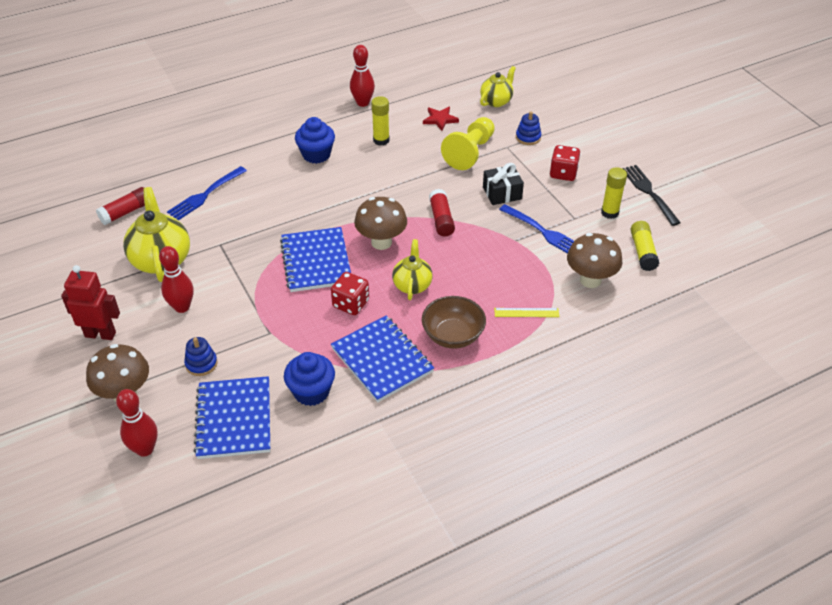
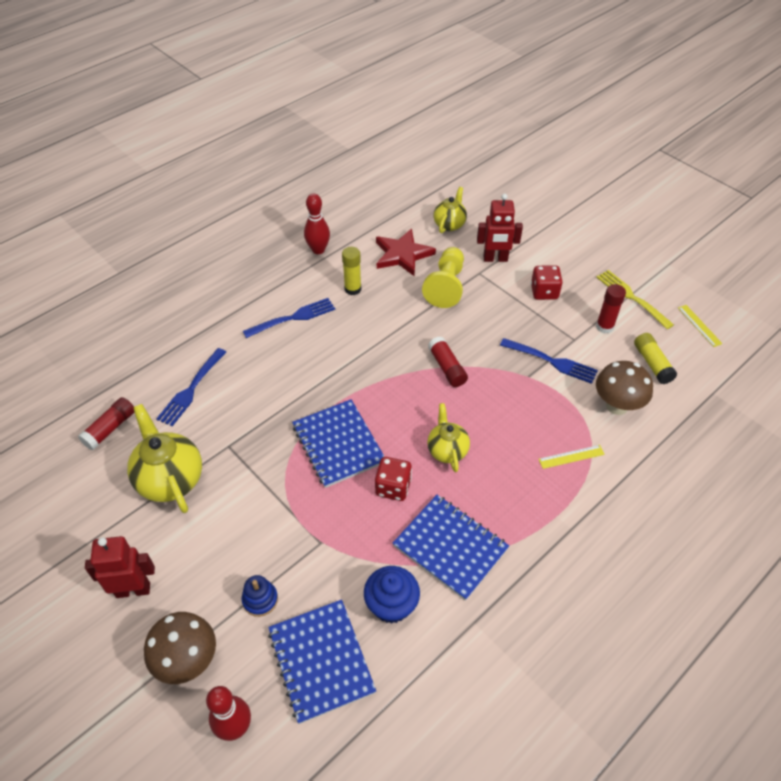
camera: 15 degrees left, 5 degrees up
red bowling pin [159,246,194,313] -> none
blue cupcake [295,117,335,164] -> blue fork [243,298,335,338]
brown mushroom [354,197,407,250] -> none
brown bowl [422,296,486,349] -> none
red star [423,106,459,131] -> red star [376,228,436,276], size x1.68
black gift [483,163,524,205] -> none
blue stacking toy [516,111,541,145] -> red robot [477,194,523,262]
yellow glue stick [601,167,627,219] -> red glue stick [596,284,626,334]
black fork [622,165,681,226] -> yellow fork [596,270,674,330]
none -> yellow ruler [678,305,723,347]

